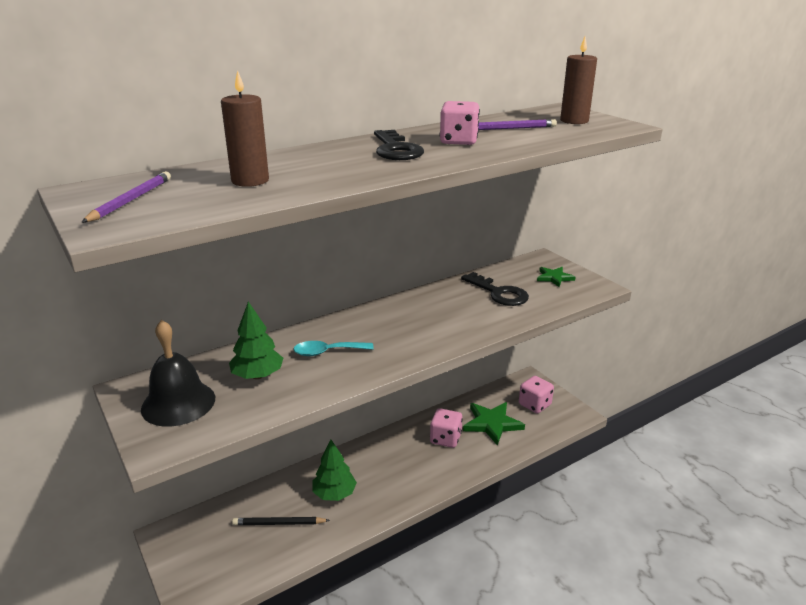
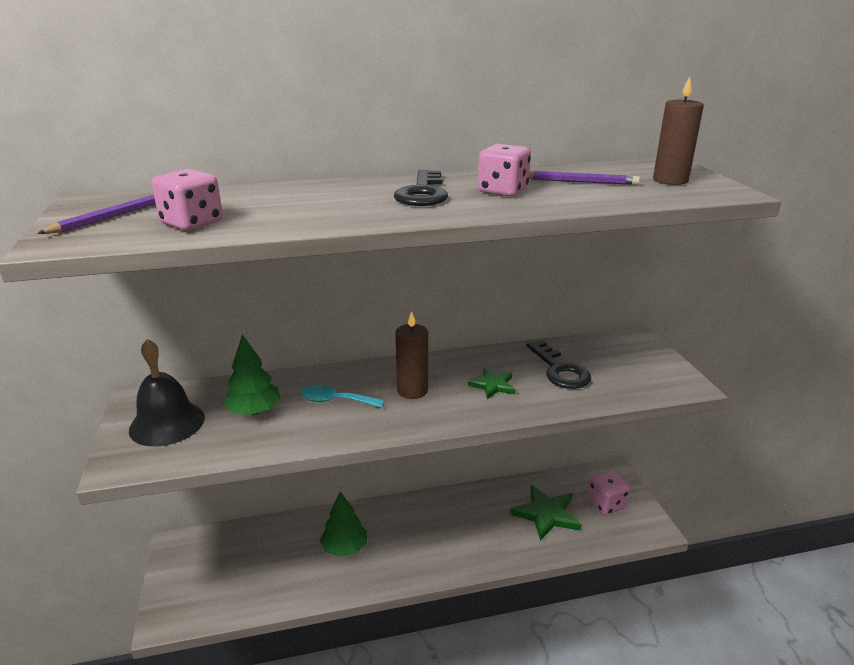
camera: 20 degrees right, 0 degrees up
brown candle [221,70,269,187] -> brown candle moved to [395,311,428,399]
black pencil [232,517,330,525] -> none
pink dice [430,408,463,448] -> pink dice moved to [152,169,223,231]
green star [537,267,576,287] -> green star moved to [468,368,516,399]

